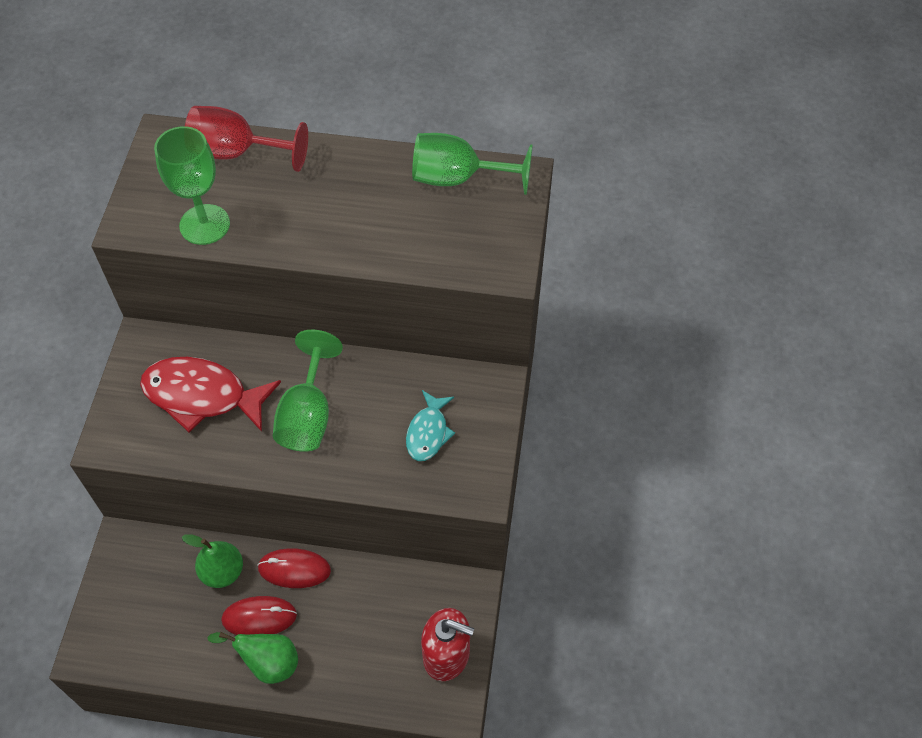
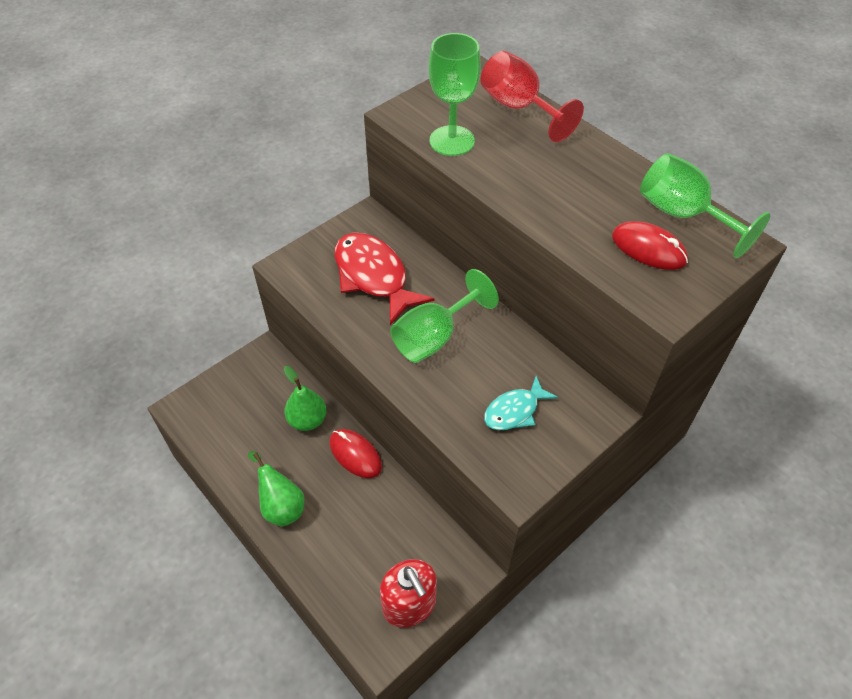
camera: 40 degrees right, 5 degrees down
red mouse [221,596,297,635] -> red mouse moved to [612,221,688,270]

